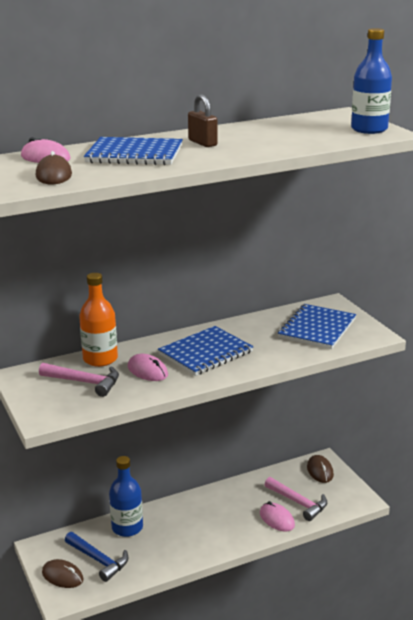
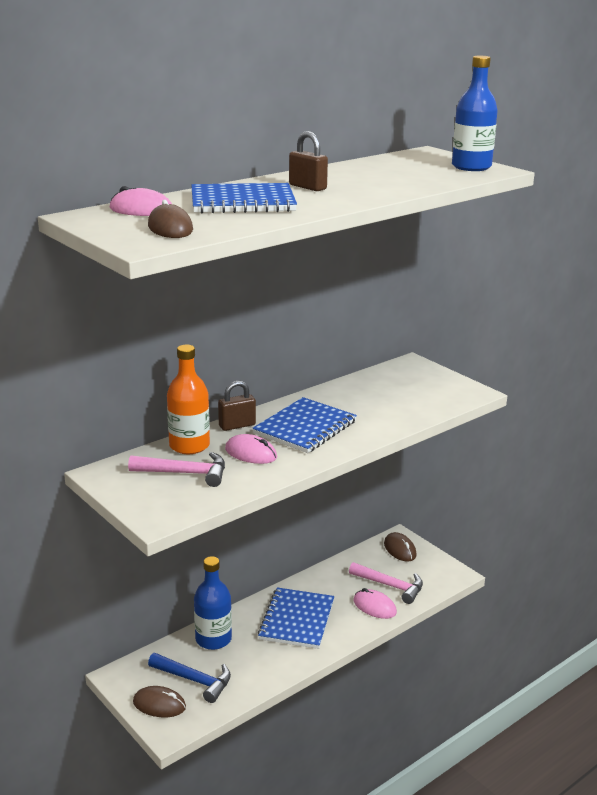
camera: 15 degrees left, 0 degrees up
blue notebook [278,304,356,349] -> blue notebook moved to [258,587,334,649]
none -> brown padlock [218,381,256,431]

